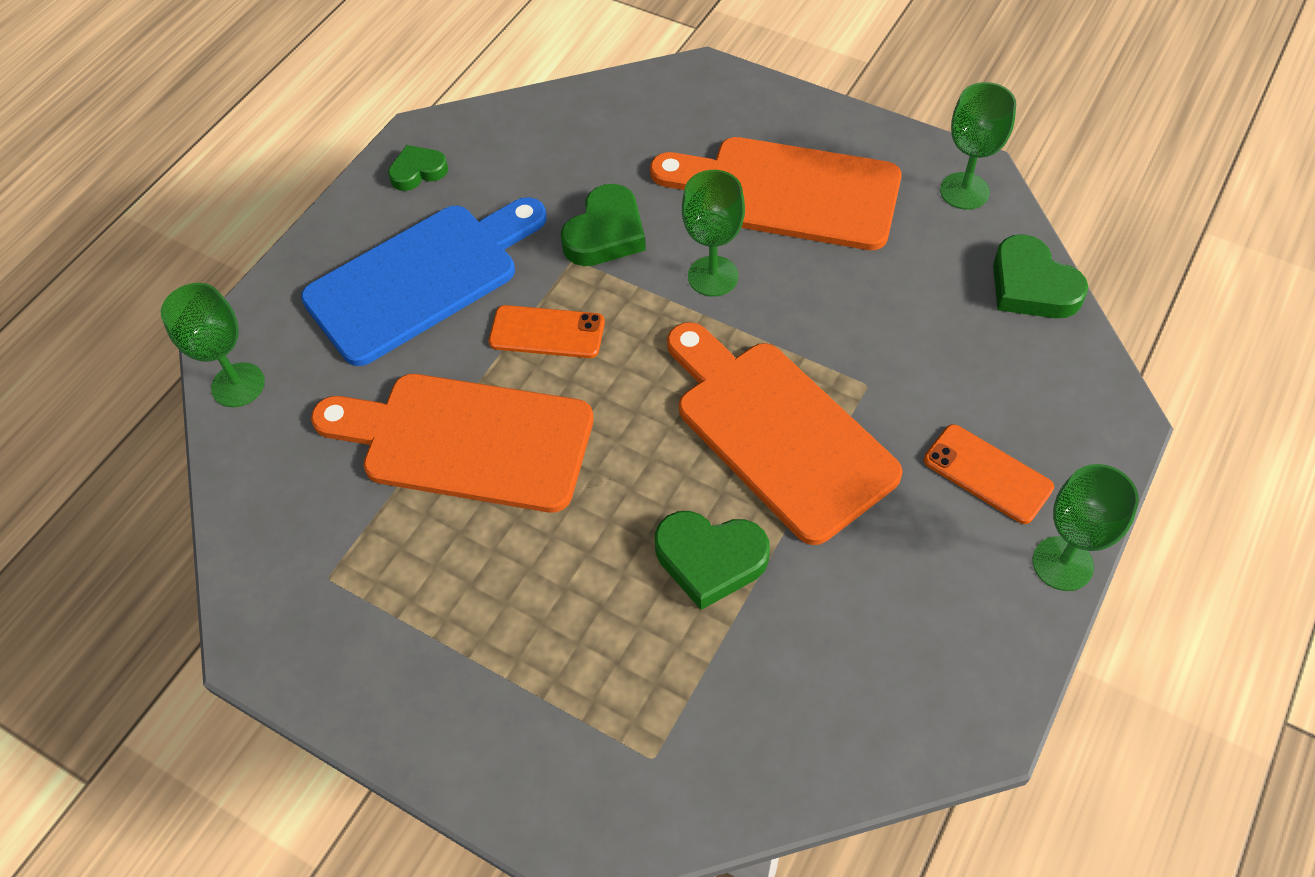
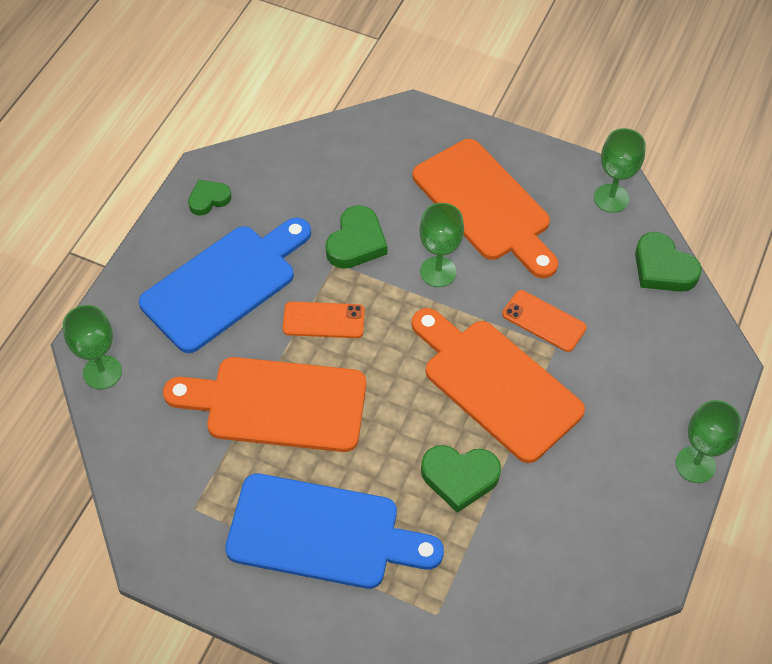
camera: 10 degrees left, 0 degrees up
orange cutting board [650,137,902,250] -> orange cutting board turned 135 degrees counterclockwise [413,139,558,278]
orange phone [924,424,1054,524] -> orange phone moved to [502,290,587,352]
none -> blue cutting board [225,474,444,589]

